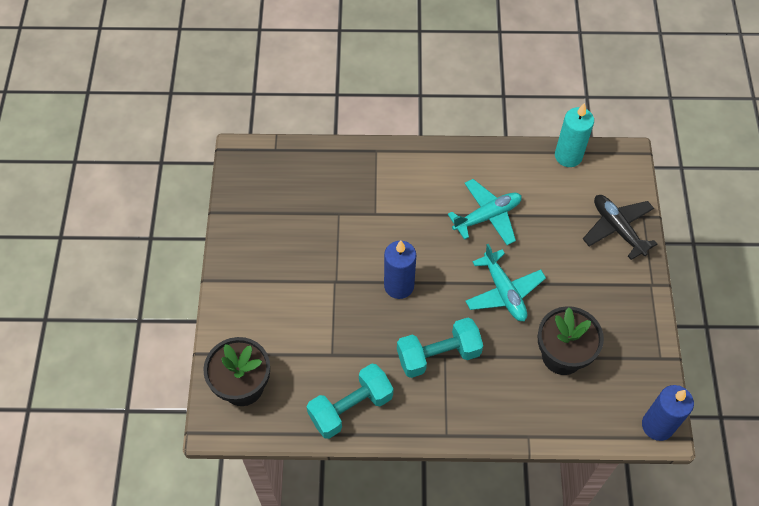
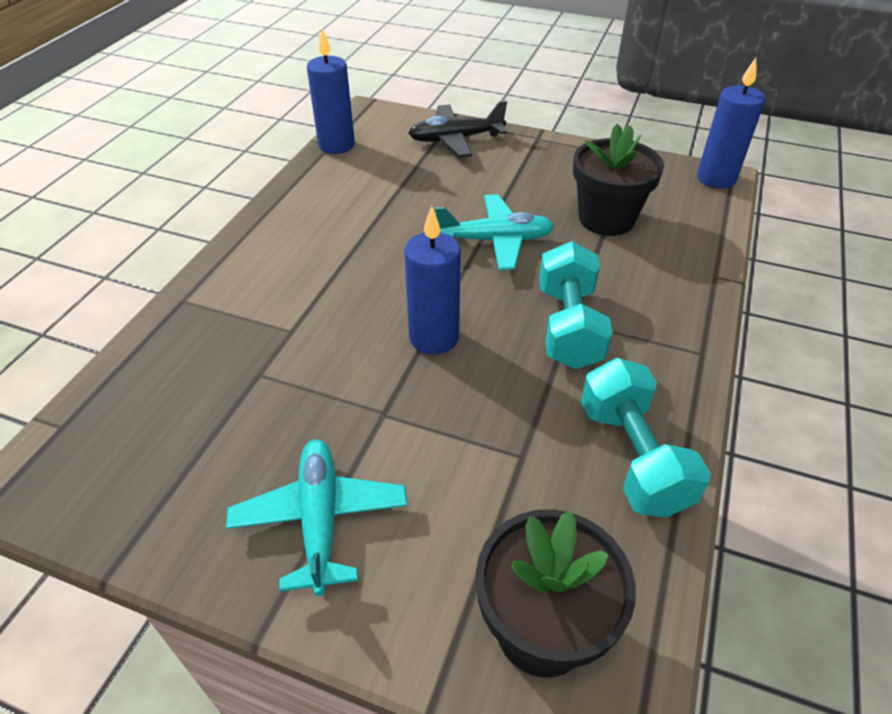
camera: 70 degrees left, 15 degrees down
turquoise plane [448,179,522,245] -> turquoise plane moved to [226,439,408,596]
turquoise candle [555,103,594,167] -> blue candle [307,29,355,154]

